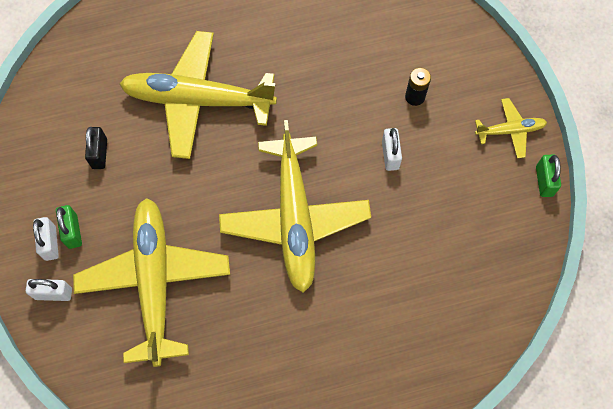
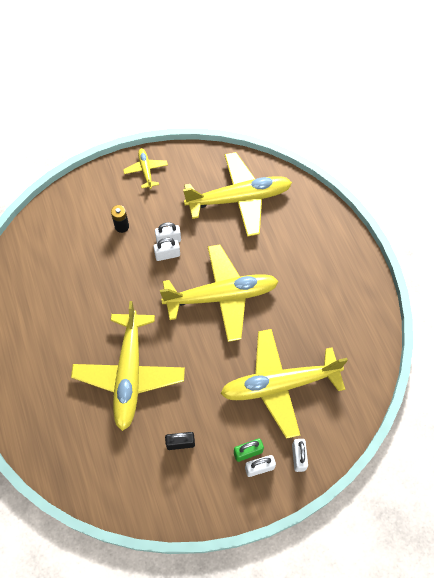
camera: 95 degrees left, 5 degrees down
green padlock [536,155,561,197] -> none
none -> white padlock [153,238,180,261]
none -> yellow plane [183,152,292,237]

